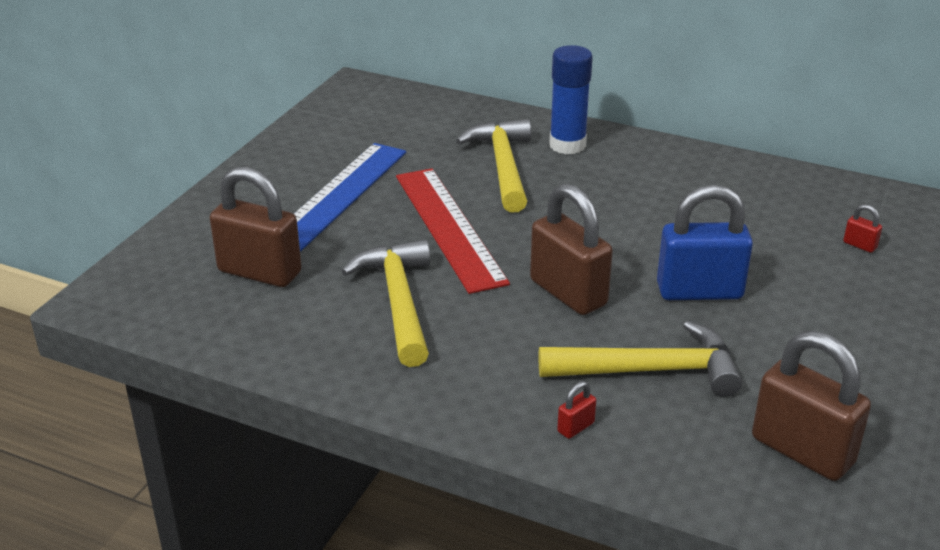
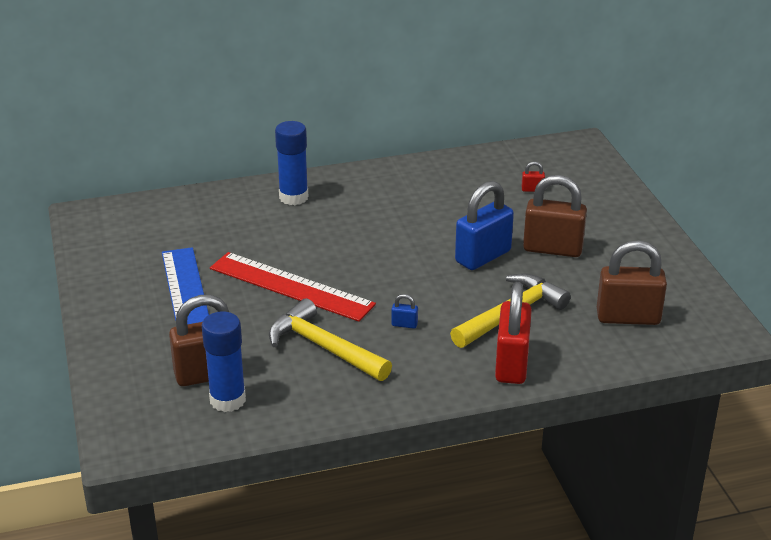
camera: 40 degrees left, 0 degrees up
yellow hammer [456,119,531,213] -> none
brown padlock [530,183,613,315] -> brown padlock moved to [523,175,587,257]
red padlock [557,381,596,439] -> red padlock [495,282,532,384], size x2.46
none -> blue glue stick [201,311,246,412]
none -> blue padlock [391,294,418,328]

